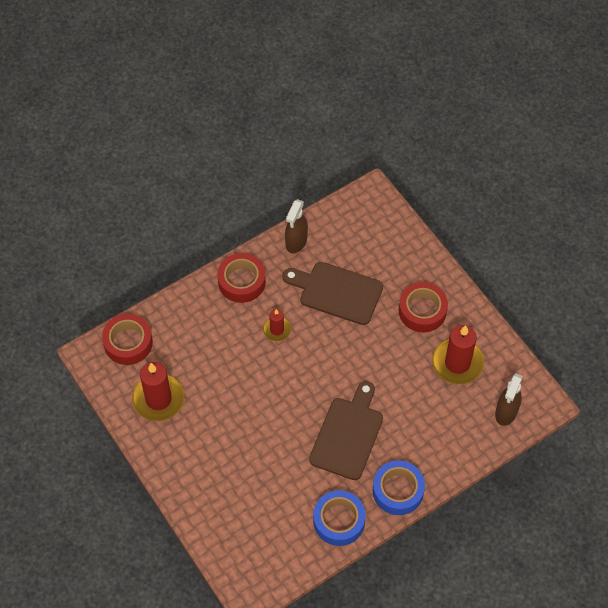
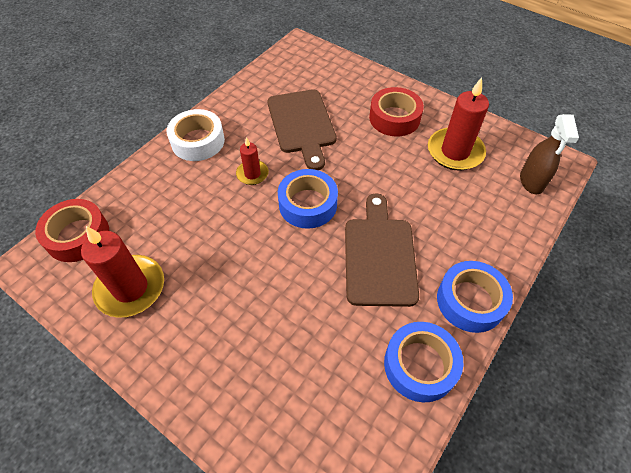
camera: 20 degrees left, 5 degrees down
red tape [217,253,266,303] -> white tape [167,109,225,161]
brown cutting board [282,262,383,325] -> brown cutting board turned 105 degrees counterclockwise [268,89,337,170]
brown spray bottle [285,199,308,253] -> none
none -> blue tape [278,169,338,229]

